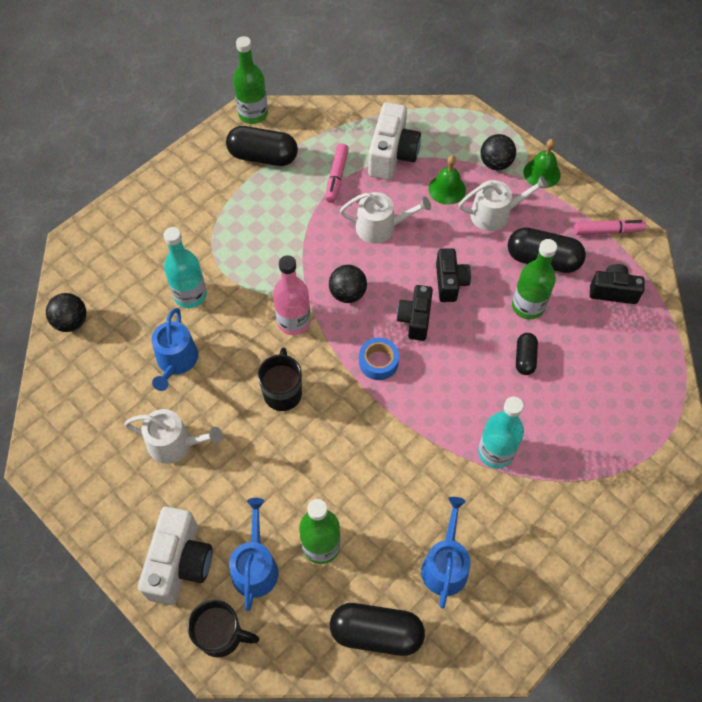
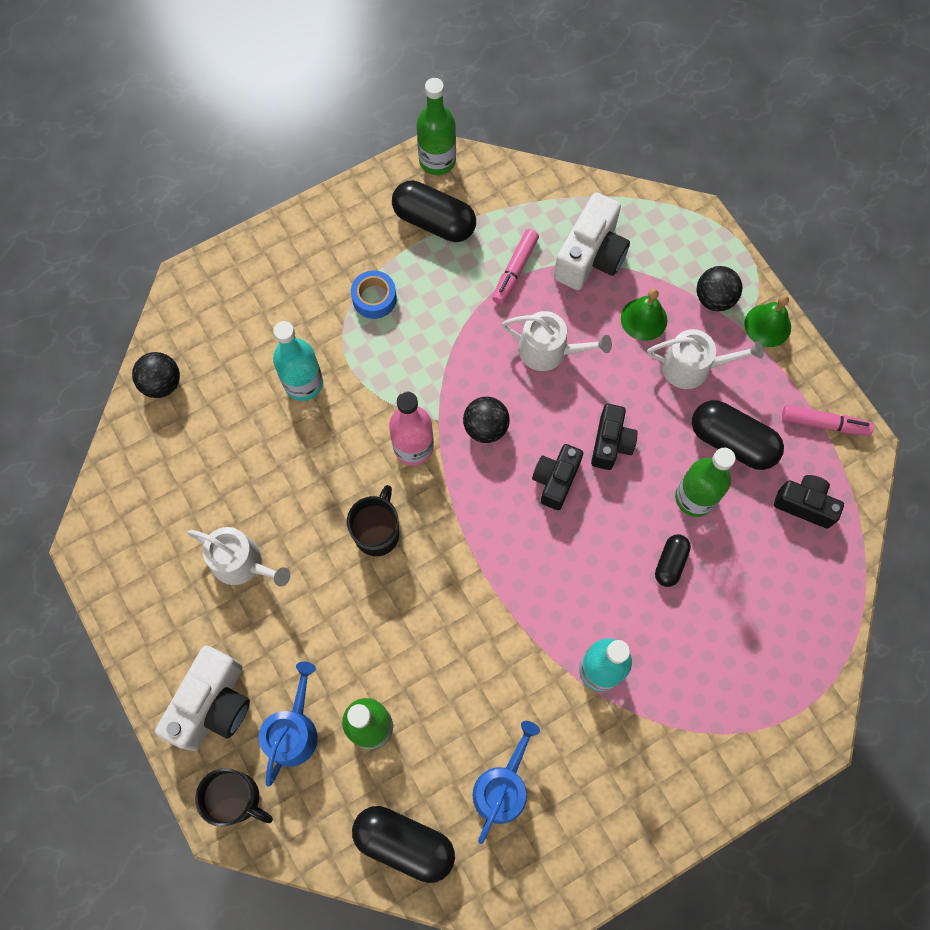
camera: 15 degrees right, 10 degrees up
blue watering can [151,308,198,391] -> none
blue tape [359,338,399,380] -> blue tape moved to [351,271,397,319]

